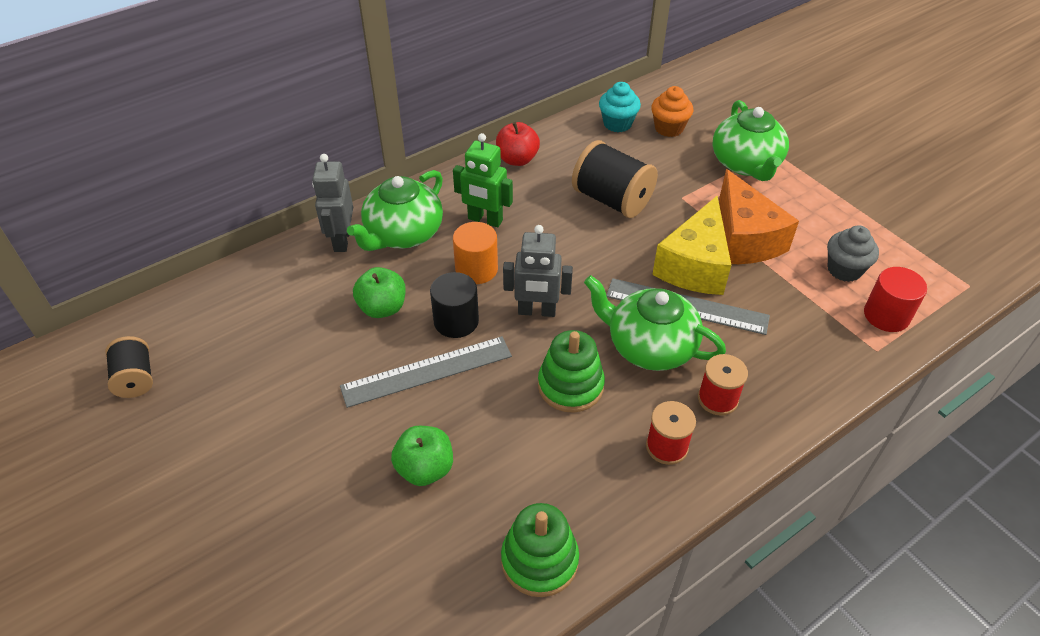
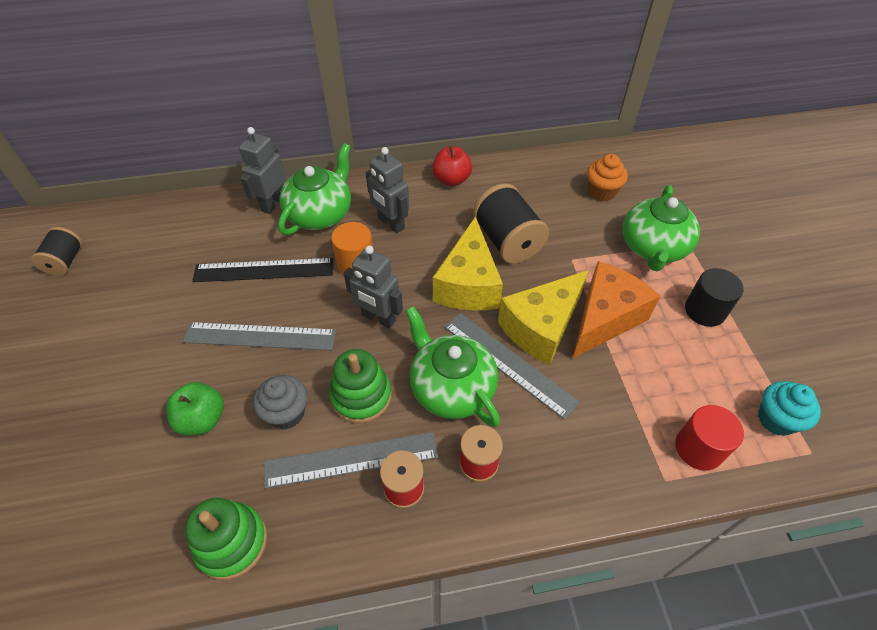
camera: 25 degrees right, 5 degrees up
green teapot [347,170,443,251] -> green teapot turned 150 degrees clockwise [278,143,351,235]
green apple [353,267,406,318] -> black ruler [192,258,334,282]
black cylinder [430,272,479,338] -> black cylinder moved to [685,268,743,327]
green robot [453,133,513,227] -> grey robot [366,147,409,233]
turquoise cupcake [599,82,641,132] -> turquoise cupcake moved to [758,381,821,436]
orange cheese [719,169,799,264] -> orange cheese turned 150 degrees counterclockwise [572,261,660,359]
grey cupcake [827,226,879,282] -> grey cupcake moved to [253,375,307,429]
none -> grey ruler [264,432,438,489]
none -> yellow cheese [433,216,503,311]

